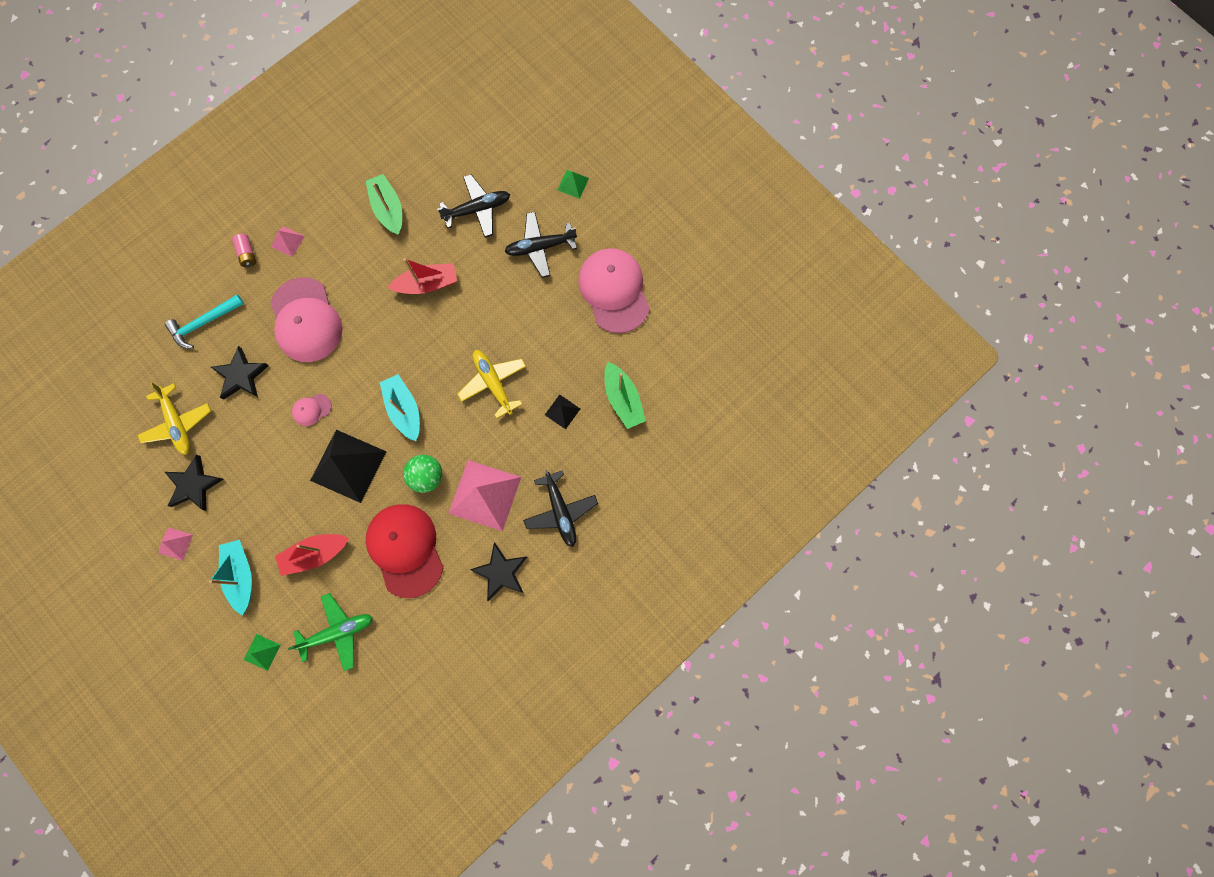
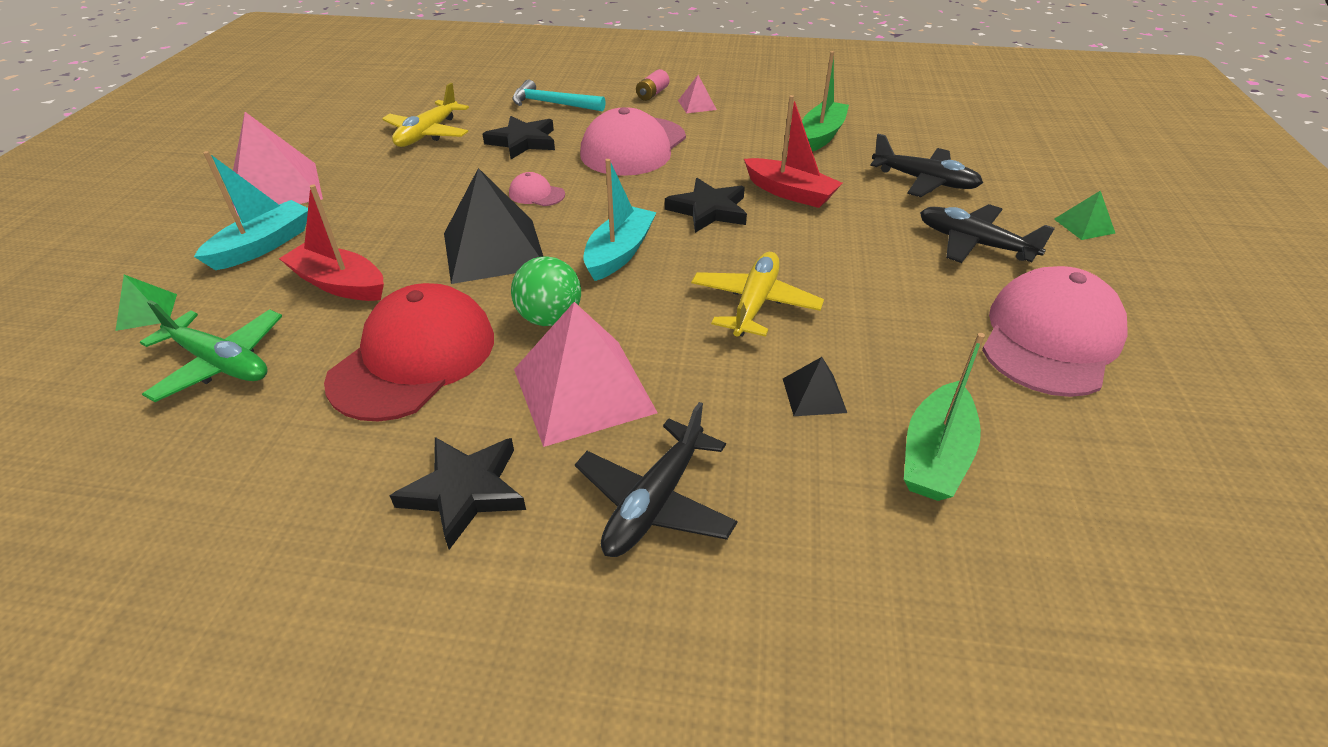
camera: 50 degrees right, 35 degrees down
pink pyramid [158,527,193,561] -> pink pyramid [232,112,323,217], size x2.16
black star [165,455,224,511] -> black star moved to [665,178,747,233]

